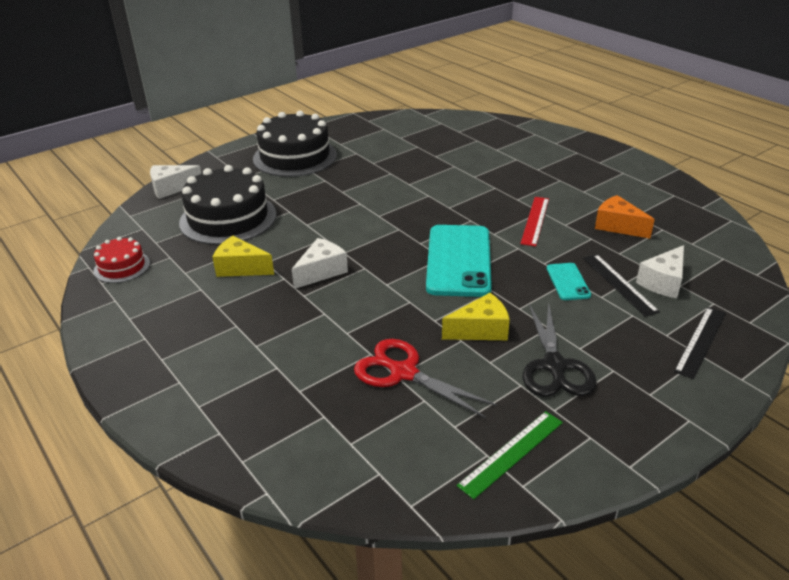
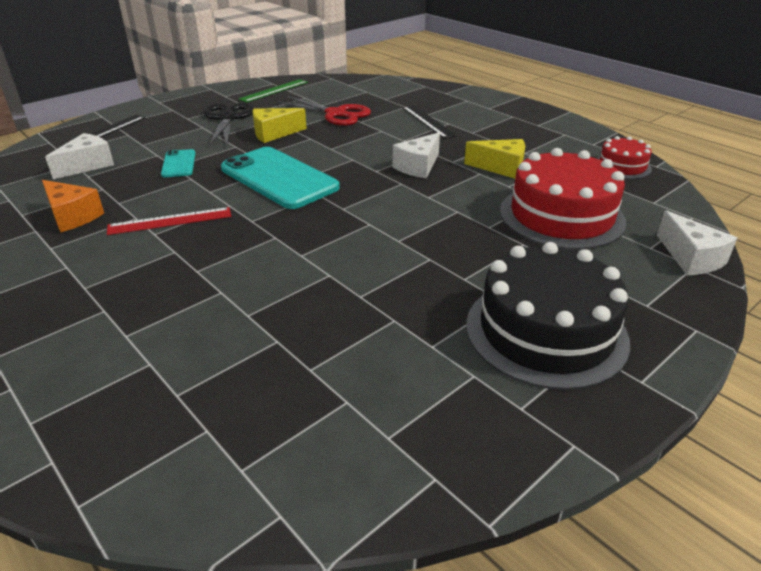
camera: 175 degrees right, 0 degrees up
white cheese [150,165,201,199] -> white cheese turned 90 degrees clockwise [657,210,737,275]
black cake [179,165,277,245] -> red cake [500,148,626,250]
turquoise phone [426,225,492,297] -> turquoise phone turned 45 degrees counterclockwise [221,147,340,209]
red ruler [520,197,549,246] -> red ruler turned 60 degrees clockwise [107,207,231,235]
black ruler [583,254,660,317] -> black ruler moved to [402,105,457,139]

